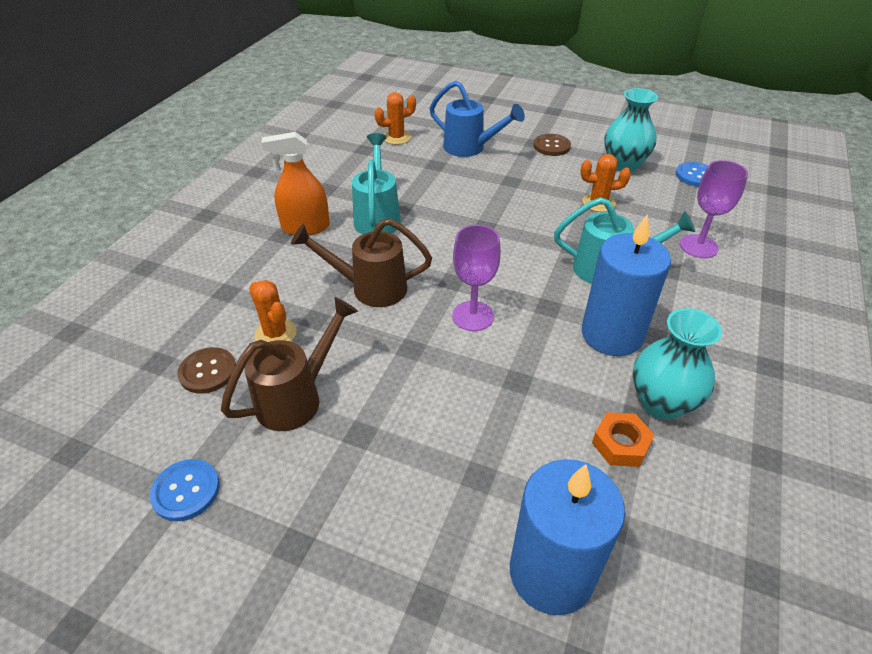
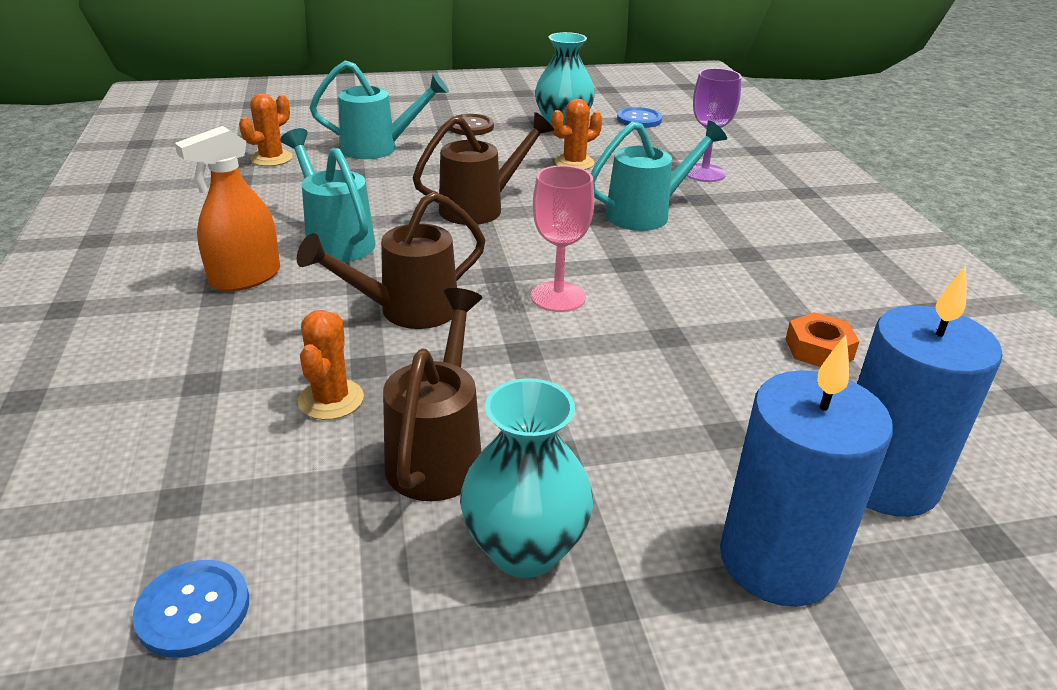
camera: 35 degrees left, 10 degrees down
blue button [150,459,220,522] -> blue button moved to [132,560,249,658]
brown button [177,347,236,394] -> none
orange cactus [249,280,297,342] -> orange cactus turned 75 degrees clockwise [298,310,364,420]
blue watering can [429,81,525,157] -> turquoise watering can [310,60,449,159]
purple goblet [452,225,501,331] -> pink goblet [531,165,594,312]
blue candle [582,215,671,356] -> blue candle moved to [720,335,893,607]
turquoise vase [633,308,722,420] -> turquoise vase moved to [460,378,593,578]
none -> brown watering can [413,112,554,225]

